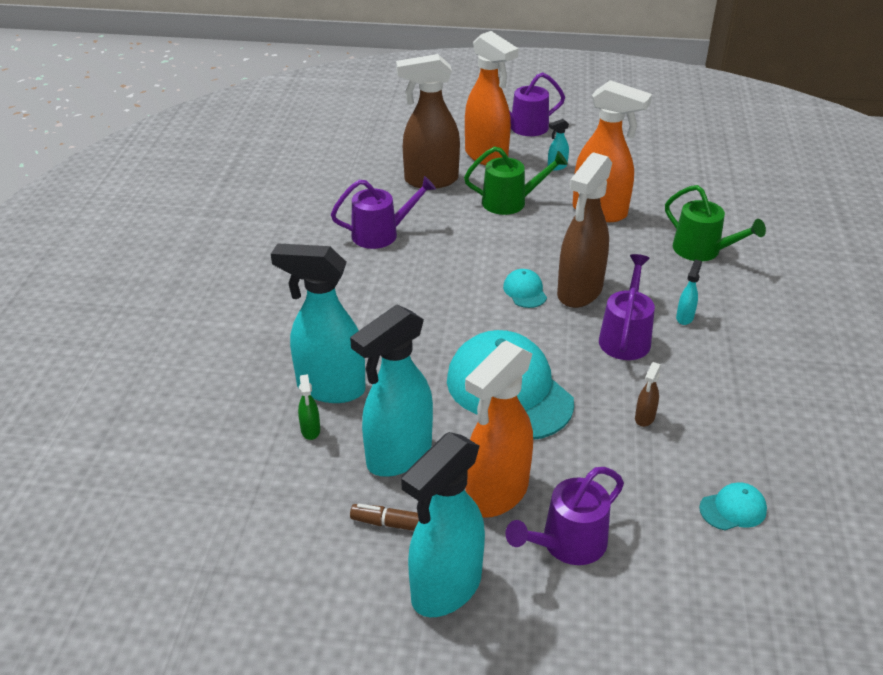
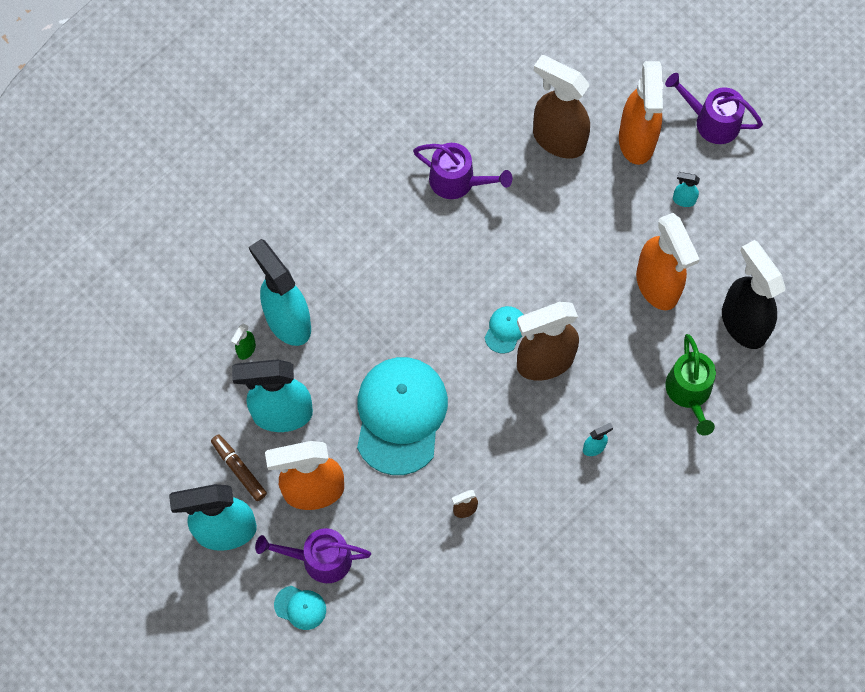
camera: 40 degrees right, 30 degrees up
green watering can [464,147,568,215] -> none
purple watering can [599,254,655,360] -> none
turquoise cap [699,482,767,530] -> turquoise cap moved to [274,586,326,630]
none -> black spray bottle [722,240,786,349]

